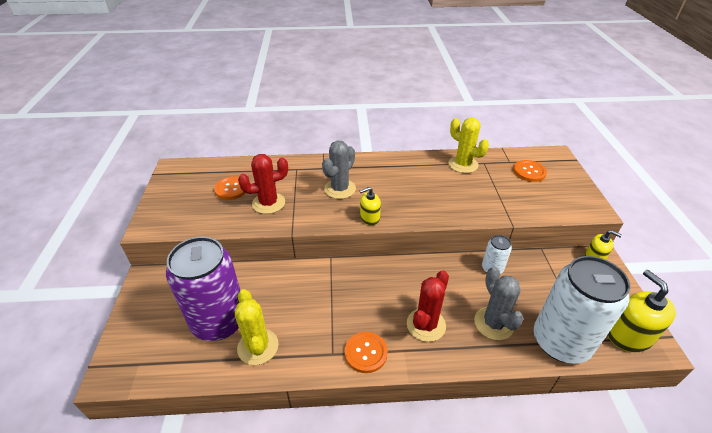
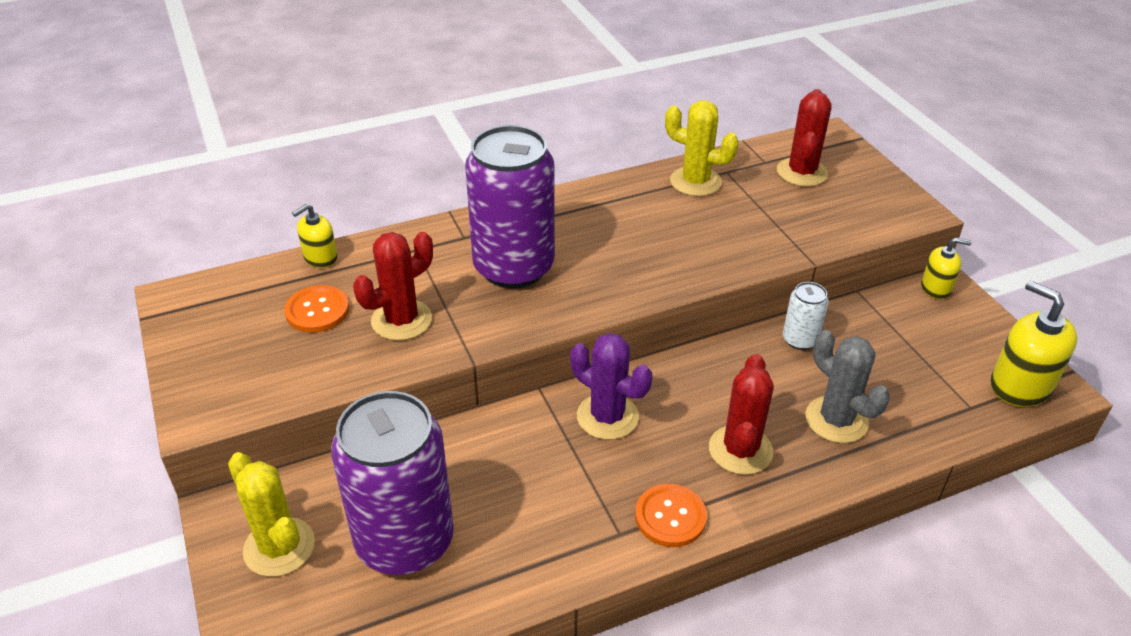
camera: 20 degrees left, 0 degrees up
yellow cactus [235,289,278,365] -> yellow cactus moved to [228,452,315,577]
grey cactus [322,140,356,199] -> purple can [465,125,555,288]
yellow soap dispenser [360,187,381,225] -> yellow soap dispenser moved to [292,204,338,268]
orange button [513,160,547,182] -> red cactus [777,89,831,187]
white can [534,256,630,364] -> none
none -> purple cactus [570,333,652,440]

